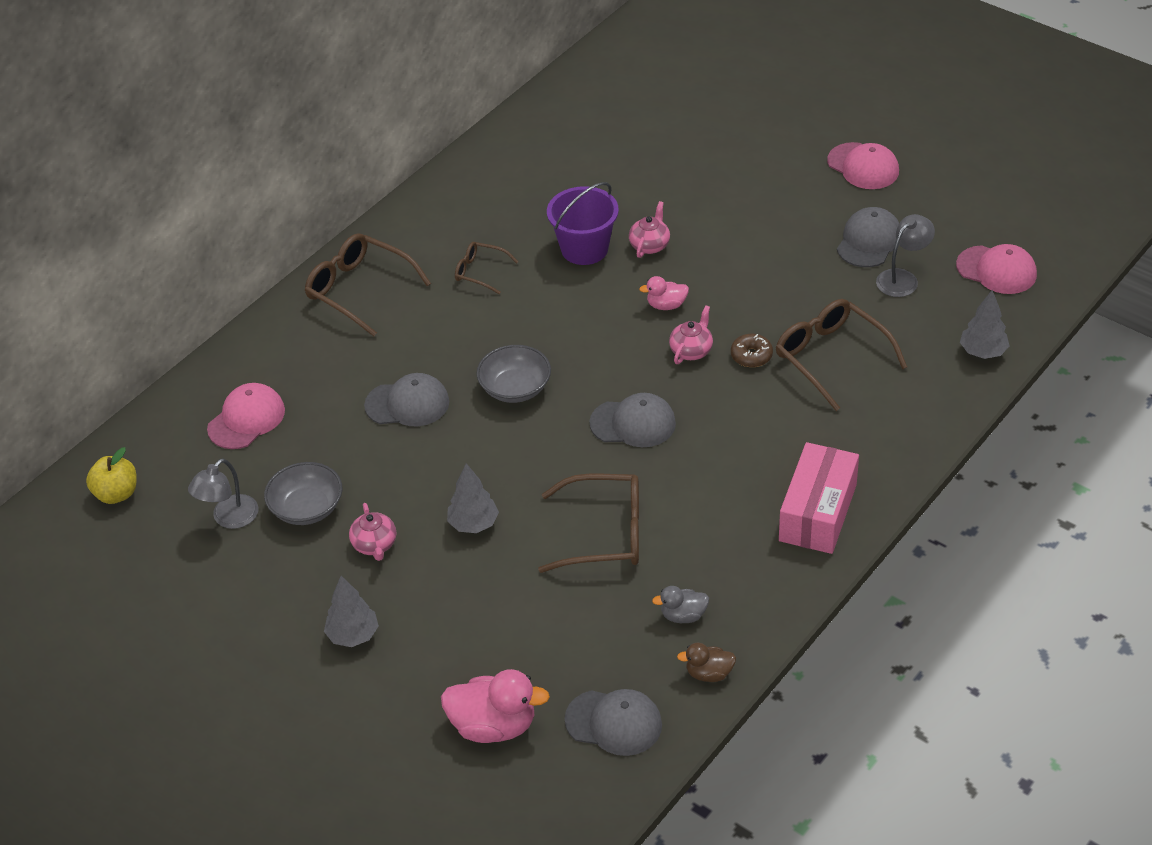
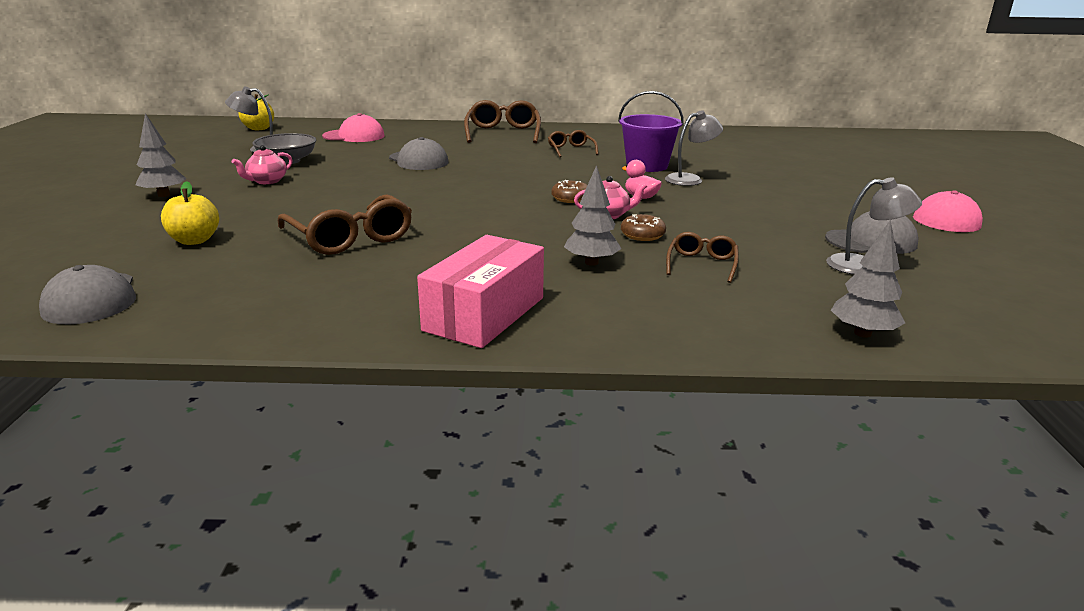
camera: 50 degrees right, 20 degrees down
pink duck [441,669,550,743] -> none
grey tree [447,463,499,533] -> grey tree moved to [564,165,622,266]
grey bowl [477,345,551,403] -> none
grey cap [589,393,676,447] -> none
pink teapot [629,201,670,258] -> grey lamp [665,110,723,186]
grey duck [652,586,709,623] -> none
brown duck [677,643,736,682] -> none
brown glasses [776,299,907,411] -> brown glasses [666,232,739,283], size x0.55
pink box [779,442,859,554] -> pink box turned 45 degrees counterclockwise [417,235,544,348]
pink cap [956,244,1037,294] -> none
none -> yellow apple [161,181,219,245]
none -> brown donut [551,180,587,203]

